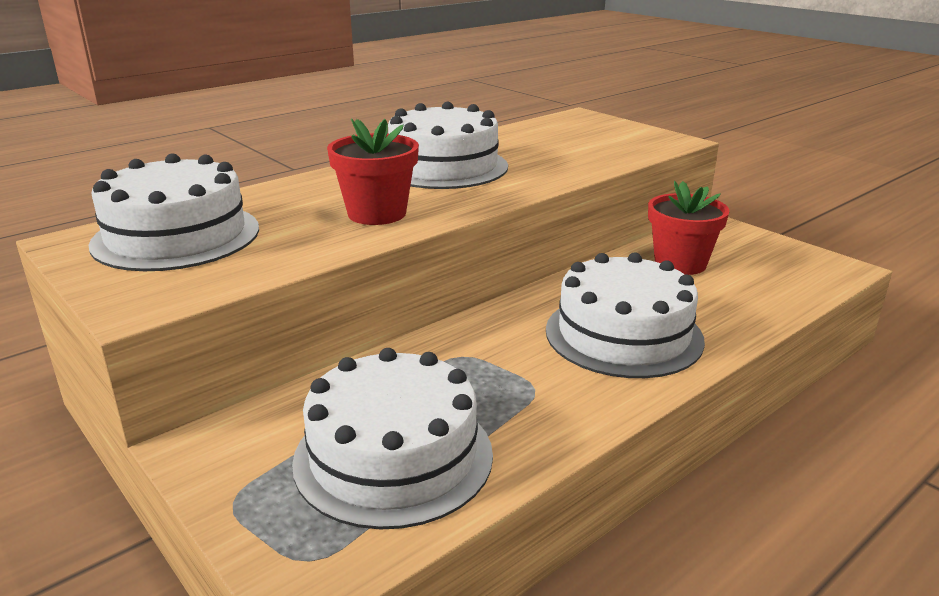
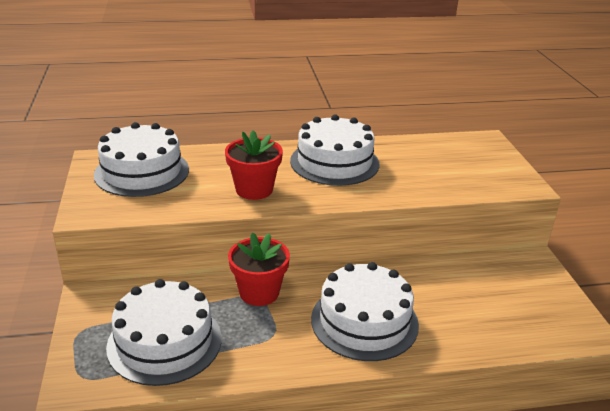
camera: 30 degrees right, 5 degrees up
red flower pot [648,181,729,275] -> red flower pot moved to [228,232,290,306]

